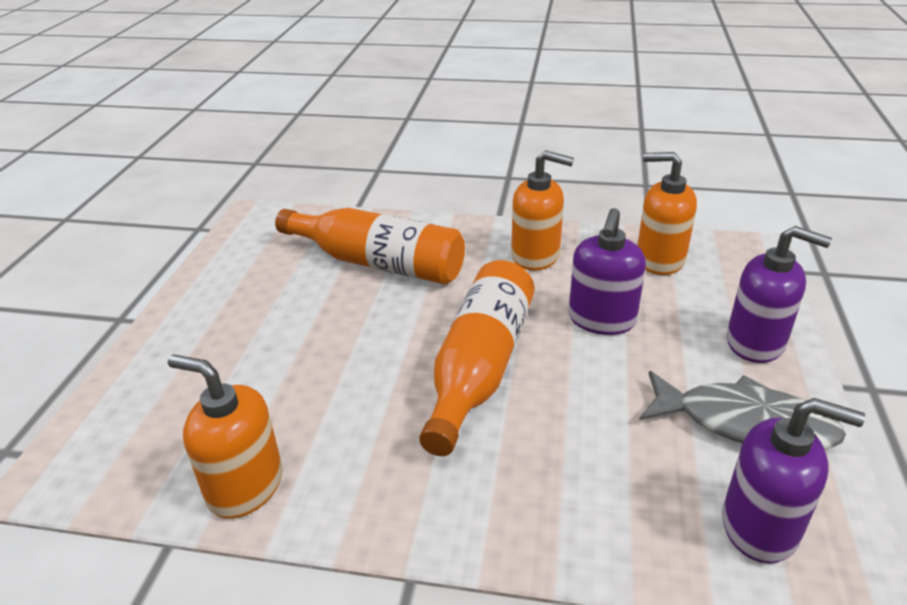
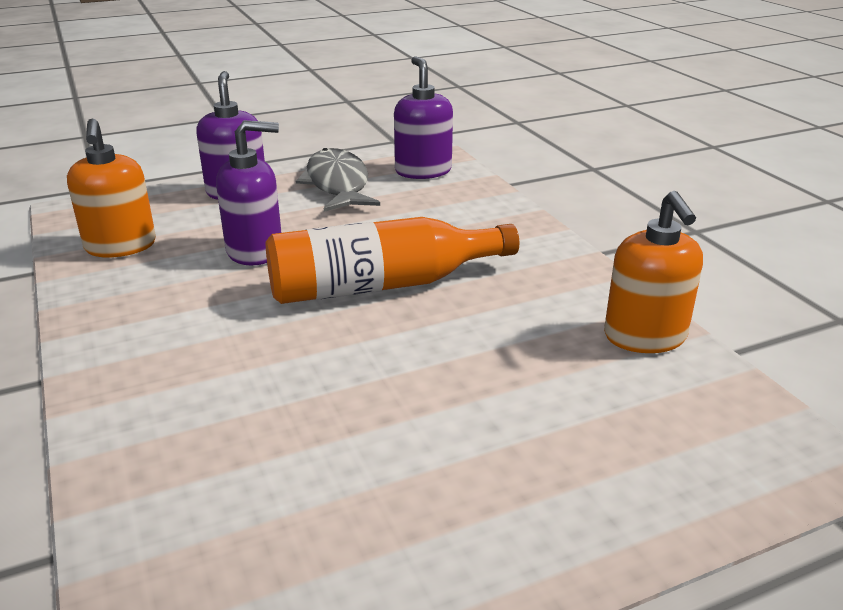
camera: 125 degrees left, 5 degrees down
orange bottle [275,208,465,285] -> none
orange soap dispenser [511,150,574,271] -> none

